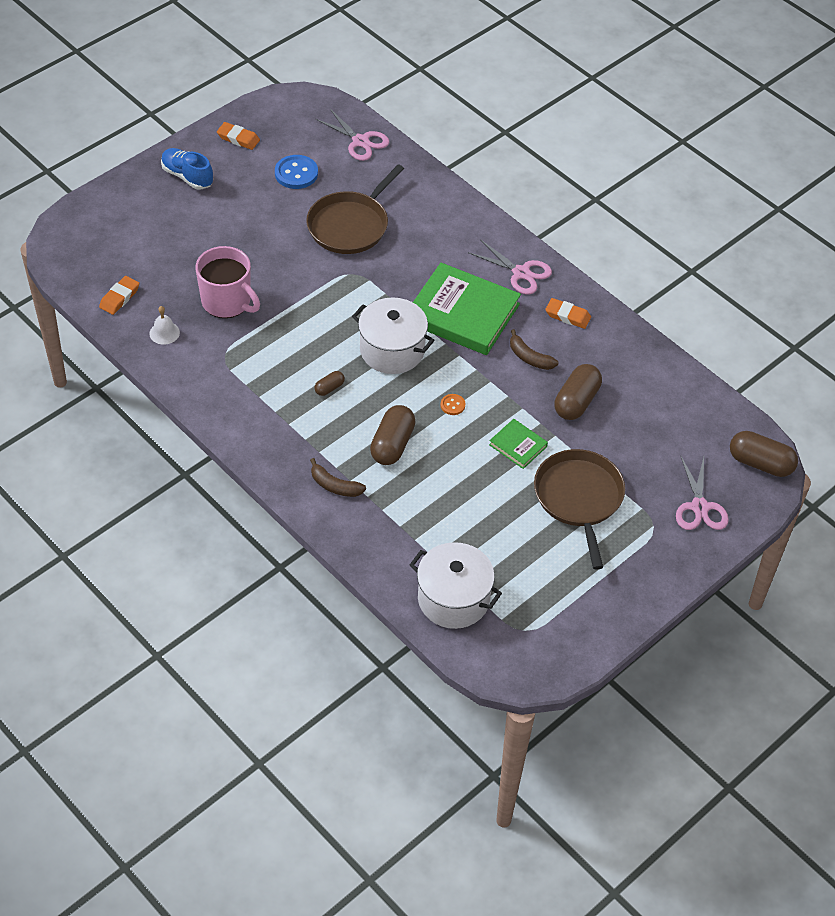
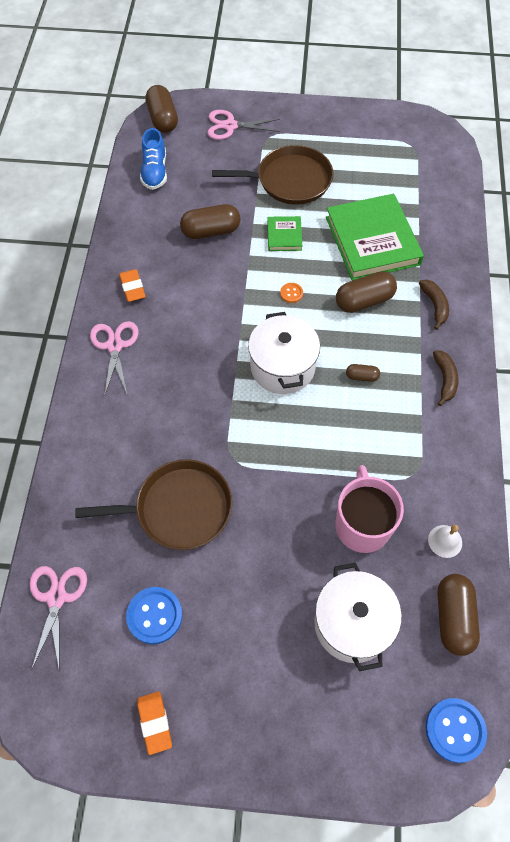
camera: 130 degrees left, 10 degrees up
orange eraser [99,276,139,315] -> brown capsule [437,574,480,656]
blue shoe [161,148,213,190] -> blue shoe moved to [140,128,167,190]
white pot [410,542,502,629] -> white pot moved to [314,563,402,671]
green book [413,263,521,355] -> green book moved to [326,194,424,281]
brown banana [510,329,558,370] -> brown banana moved to [433,350,459,406]
brown pan [534,449,625,570] -> brown pan turned 135 degrees counterclockwise [212,145,334,205]
pink scissors [676,457,729,530] -> pink scissors turned 135 degrees counterclockwise [208,110,280,140]
none -> blue button [425,698,487,763]

